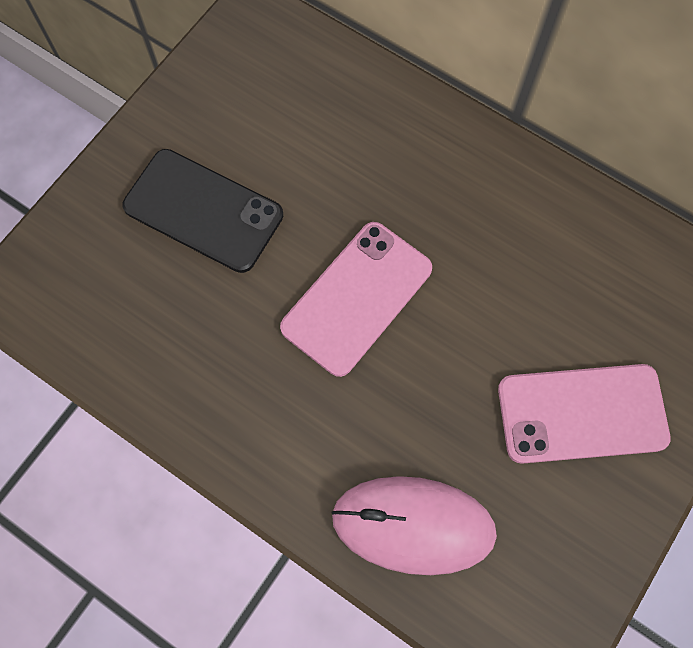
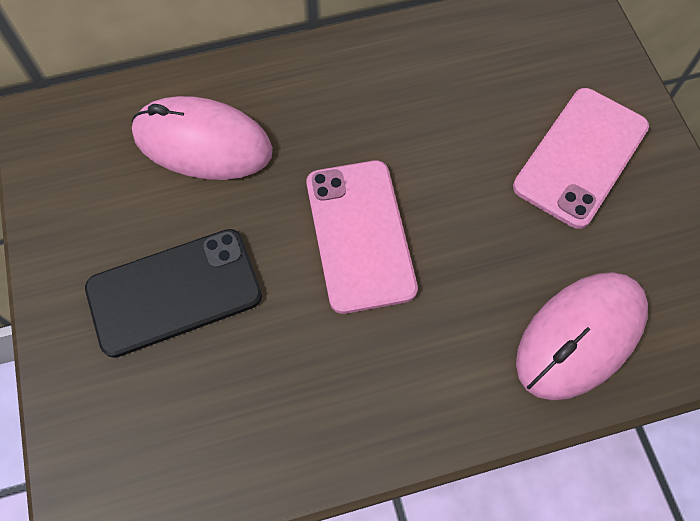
camera: 50 degrees left, 5 degrees down
none -> pink mouse [132,96,273,180]

